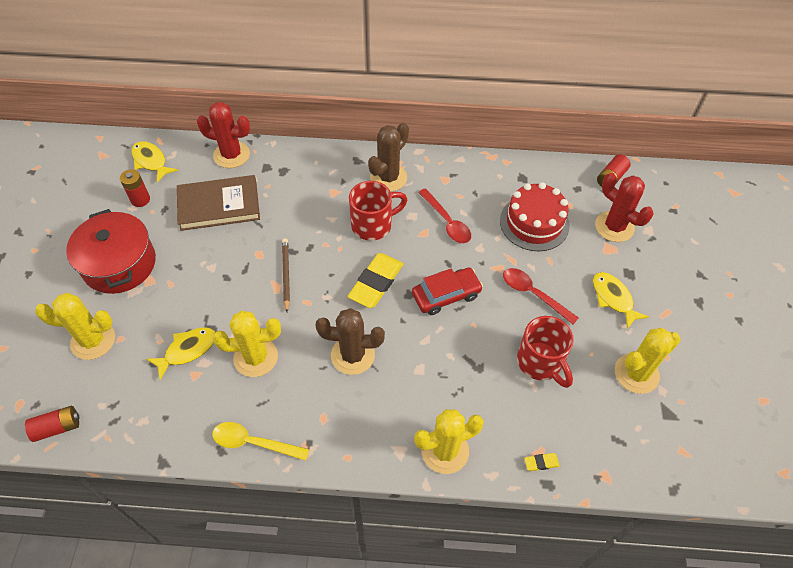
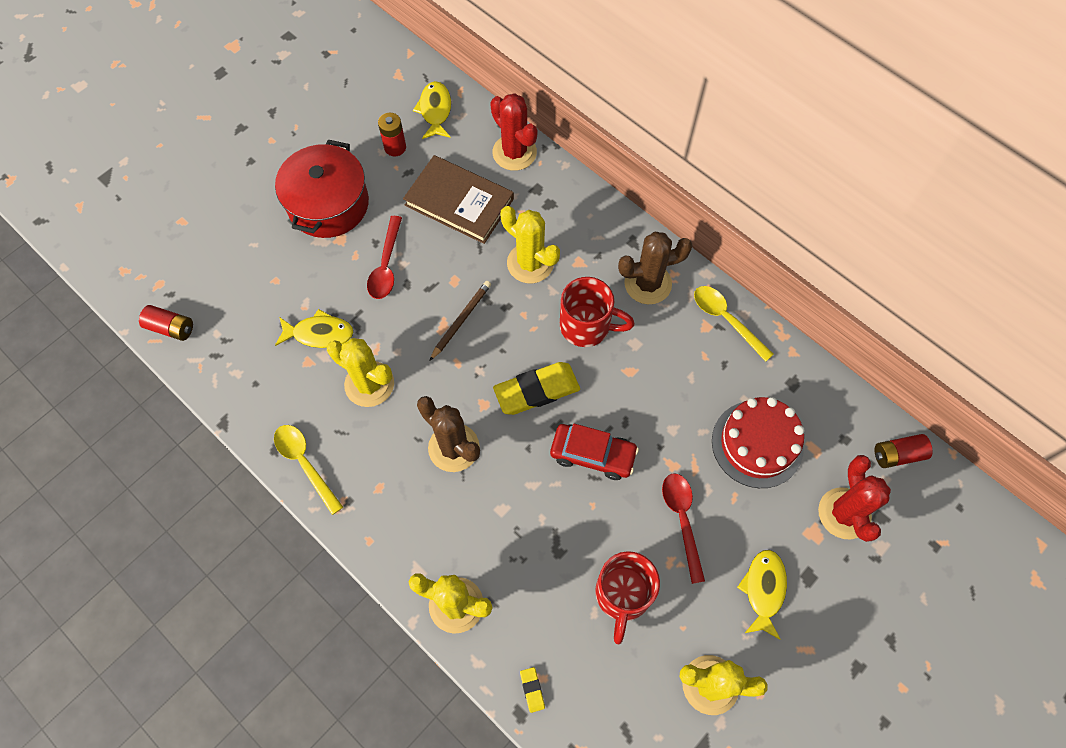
camera: 40 degrees right, 10 degrees up
yellow cactus [35,293,115,360] -> yellow cactus moved to [500,206,560,283]
red spoon [418,188,471,243] -> red spoon moved to [367,216,402,299]
yellow eraser [524,453,560,471] -> yellow eraser turned 45 degrees clockwise [520,667,545,713]
none -> yellow spoon [694,286,774,362]

